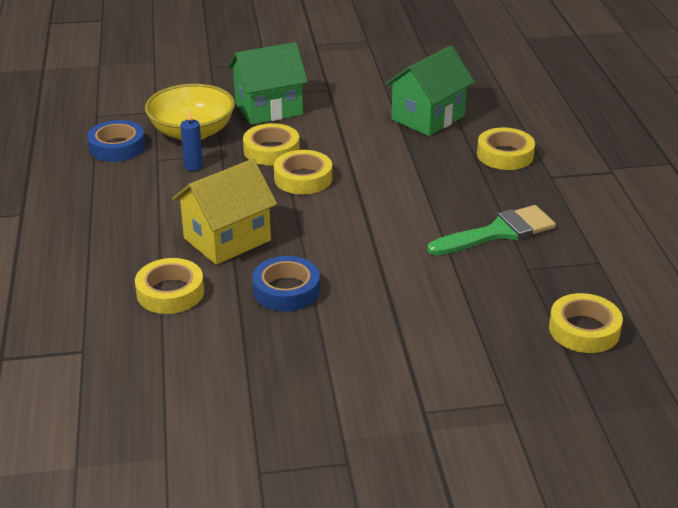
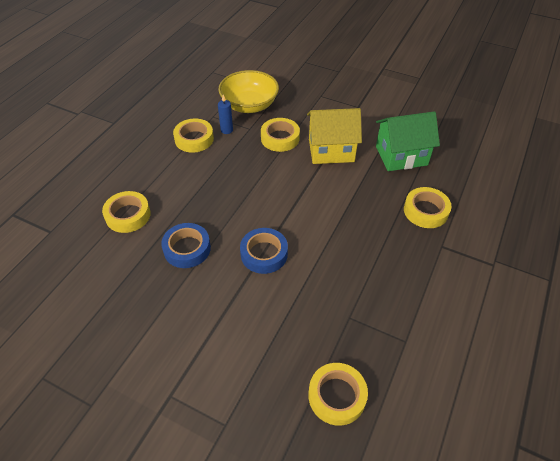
camera: 35 degrees right, 15 degrees up
blue tape [87,120,145,162] -> blue tape moved to [240,228,288,274]
yellow house [172,159,277,265] -> yellow house moved to [307,108,362,164]
green house [228,42,308,125] -> none
yellow tape [274,150,332,194] -> yellow tape moved to [173,119,214,153]
green brush [427,205,556,256] -> none

